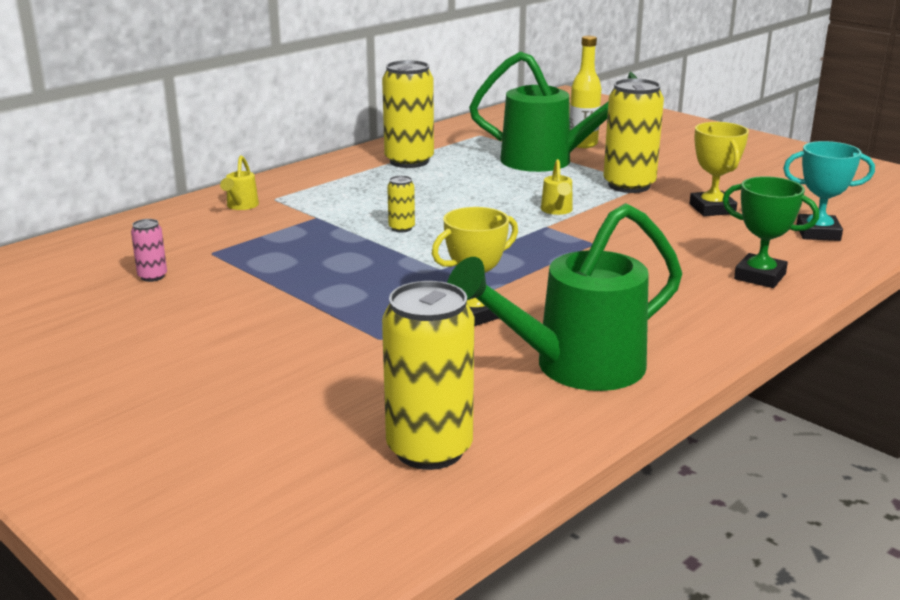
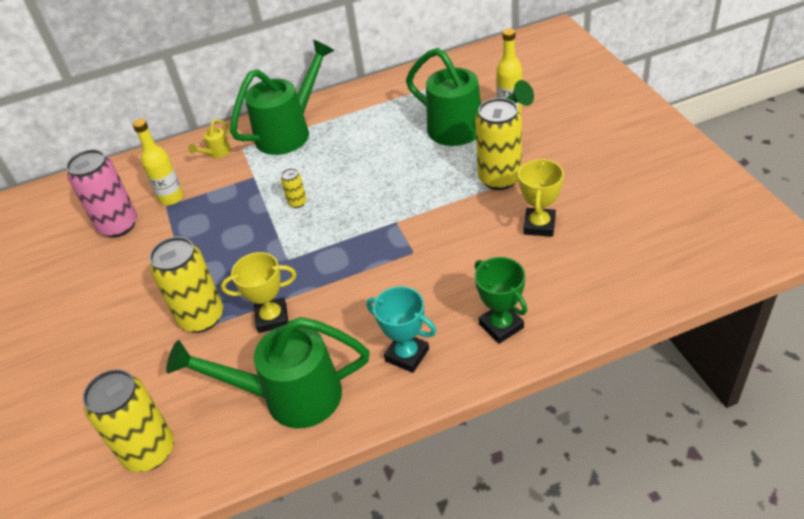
camera: 30 degrees right, 20 degrees up
pink can [131,219,167,282] -> pink can [66,149,137,238], size x2.19
yellow can [382,60,434,168] -> yellow can moved to [149,237,223,333]
yellow watering can [541,159,573,215] -> none
turquoise trophy [783,141,875,241] -> turquoise trophy moved to [366,286,437,373]
none -> yellow bottle [133,119,184,205]
none -> green watering can [230,40,334,155]

